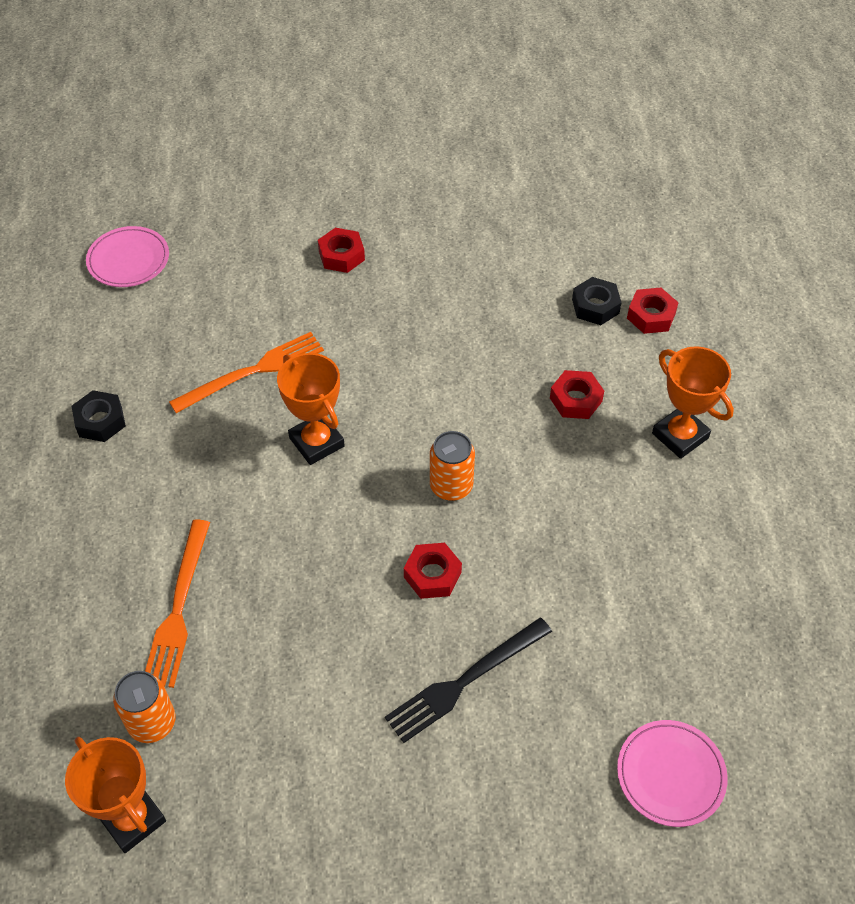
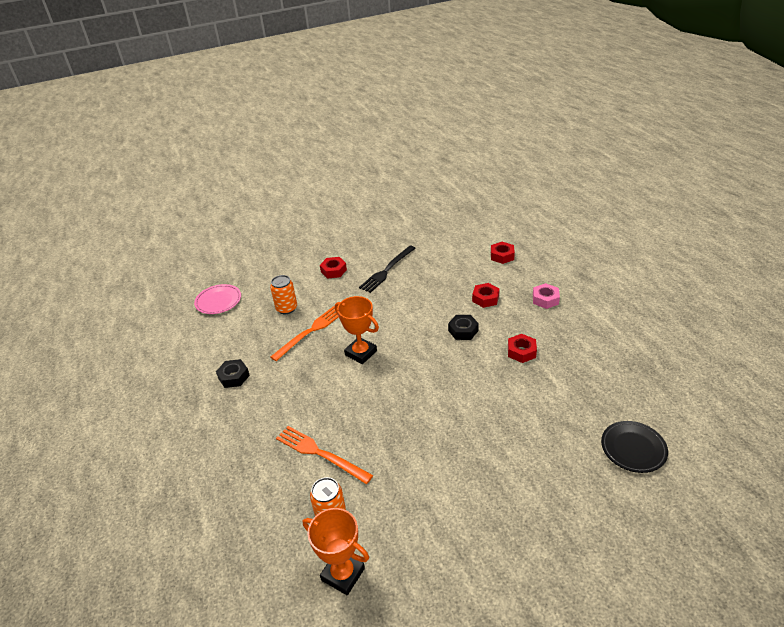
camera: 15 degrees left, 15 degrees down
orange fork [145,520,210,688] -> orange fork turned 135 degrees clockwise [276,426,373,484]
black fork [385,618,552,743] -> black fork moved to [359,246,416,293]
red nut [404,543,462,599] -> red nut moved to [508,334,537,363]
orange can [430,431,475,501] -> orange can moved to [270,275,297,314]
black nut [572,277,622,325] -> black nut moved to [448,315,479,340]
pink plate [617,720,728,827] -> black plate [601,421,668,473]
orange trophy [652,346,734,459] -> pink nut [533,283,560,309]

